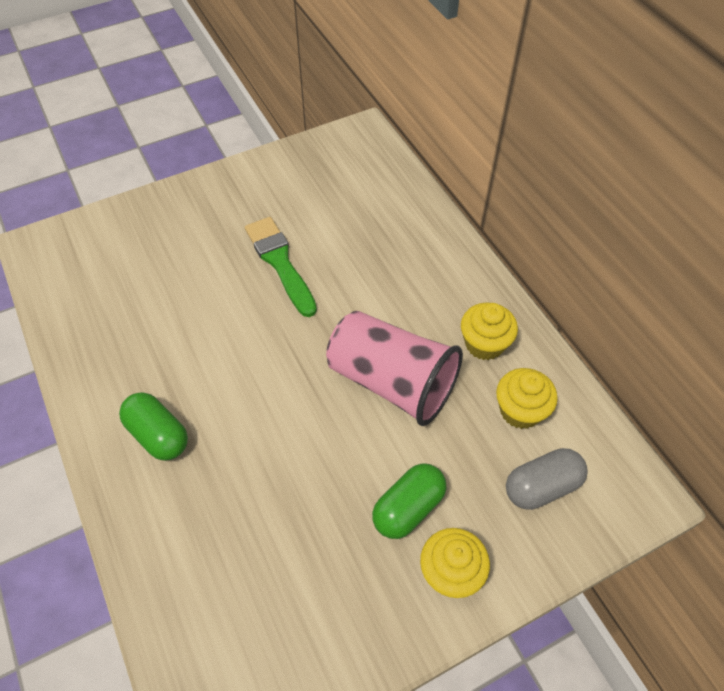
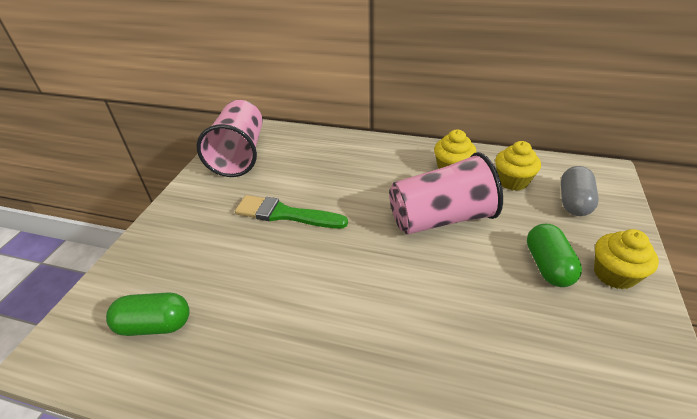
camera: 45 degrees left, 15 degrees down
green capsule [119,392,188,461] -> green capsule moved to [106,292,190,336]
none -> pink cup [197,100,263,177]

